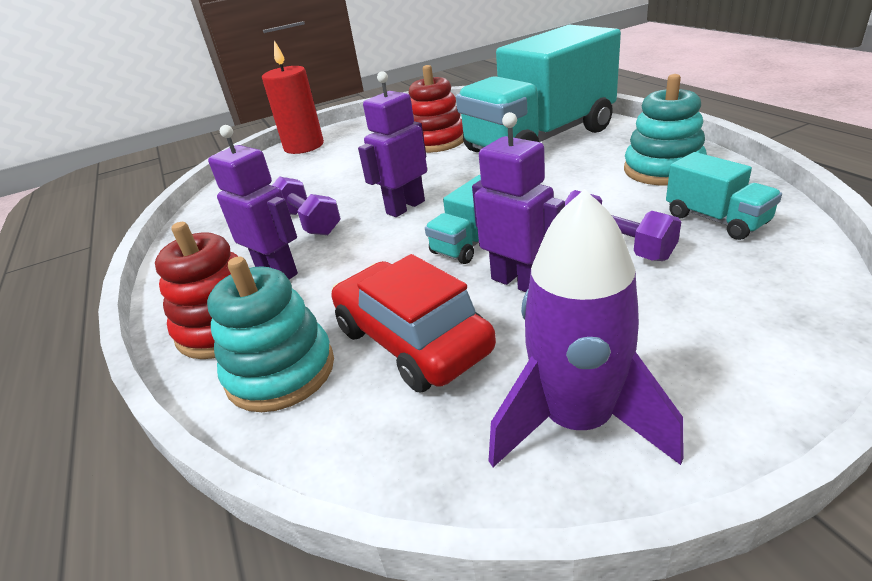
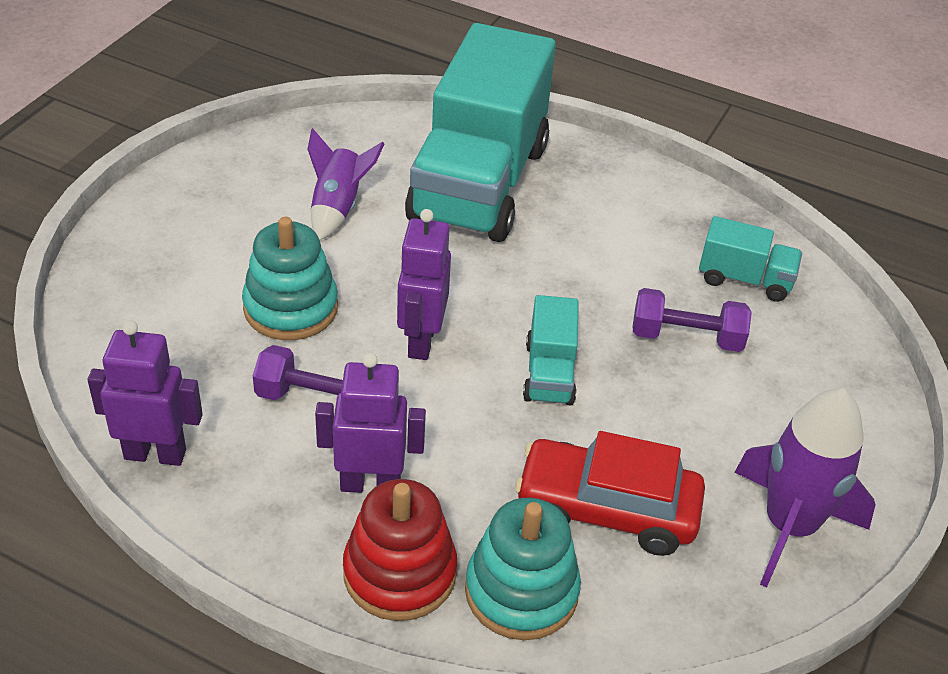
camera: 45 degrees left, 10 degrees up
red candle [262,40,324,154] -> none
red stacking toy [409,65,464,153] -> purple rocket [307,128,384,240]
purple robot [472,112,565,292] -> purple robot moved to [88,320,203,466]
turquoise stacking toy [624,74,707,186] -> turquoise stacking toy moved to [242,217,338,340]

